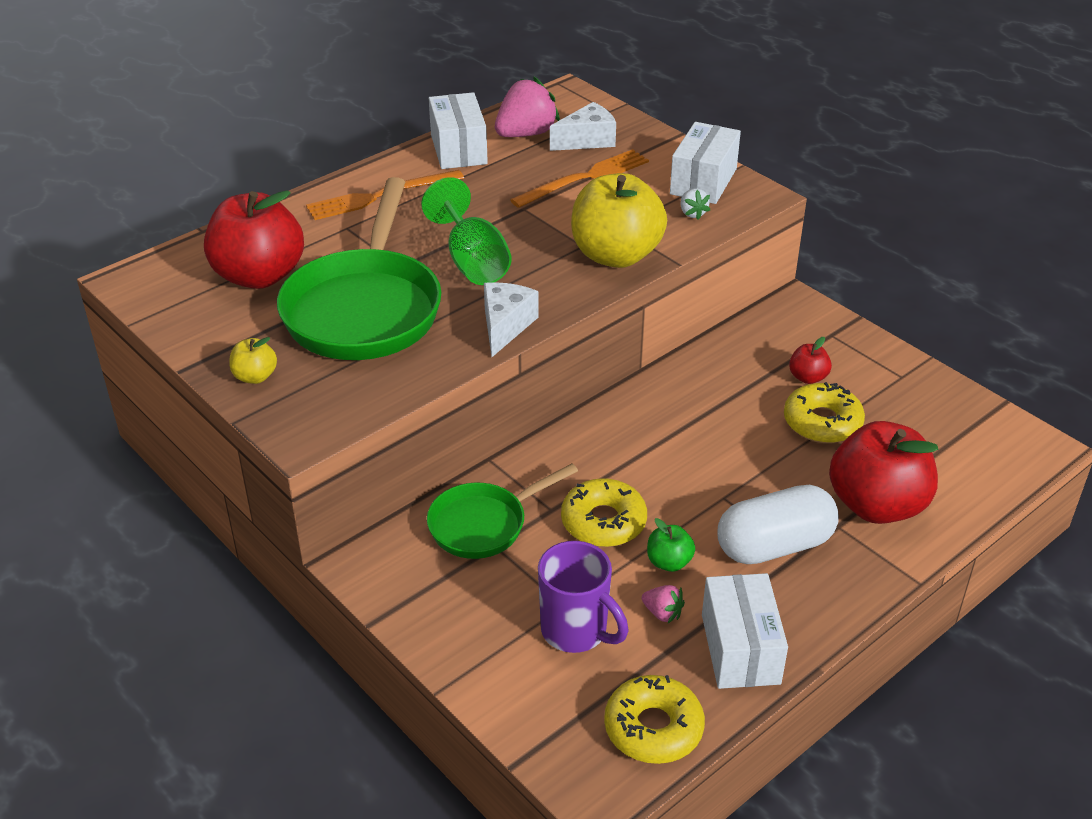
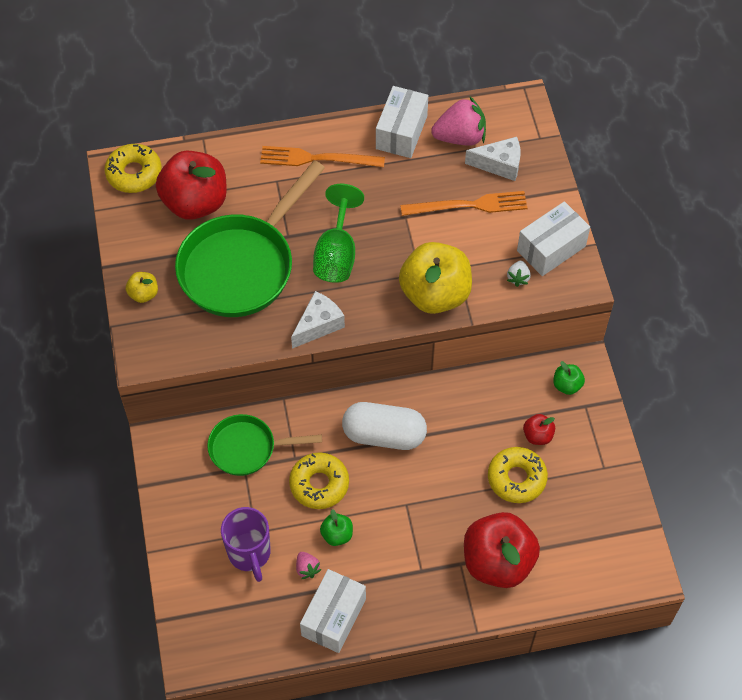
camera: 30 degrees right, 20 degrees up
yellow donut [604,675,705,764] -> yellow donut moved to [105,144,162,193]
white capsule [718,485,839,564] -> white capsule moved to [342,402,427,450]
none -> green apple [553,361,585,395]

